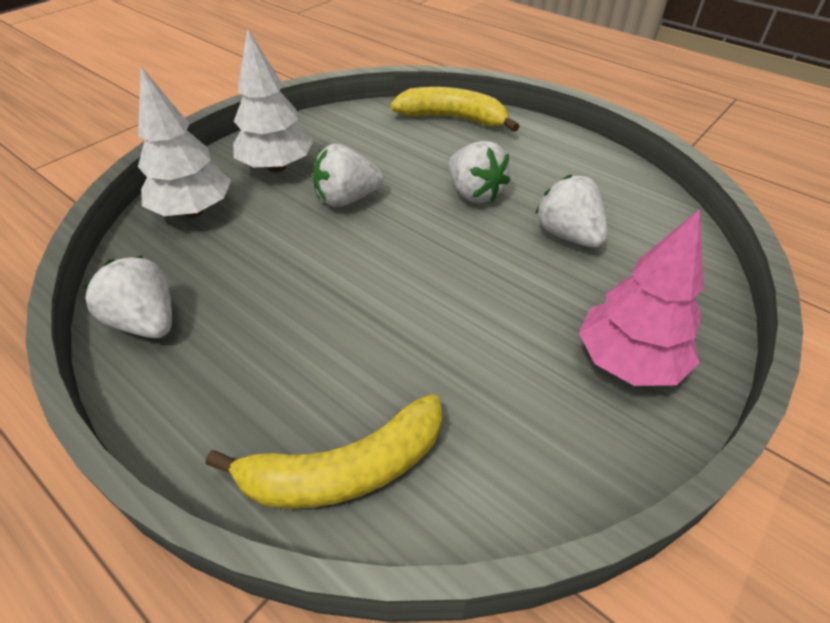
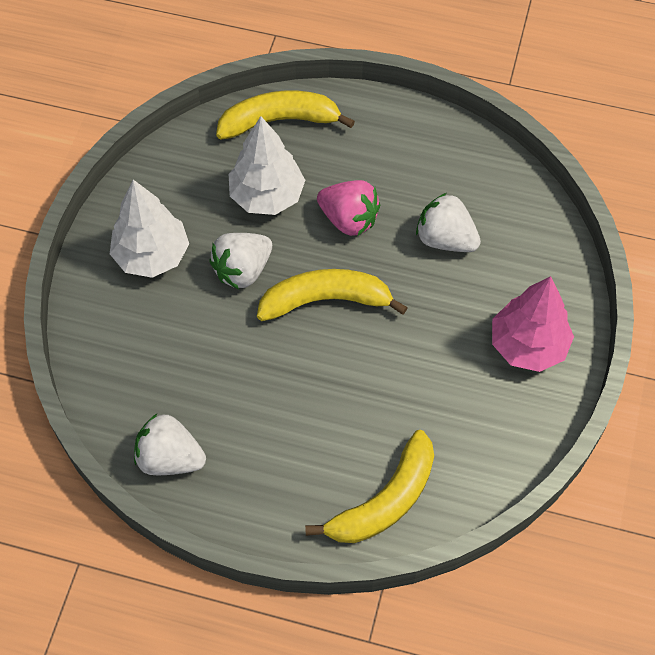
camera: 25 degrees left, 15 degrees up
white tree [138,67,231,217] -> white tree moved to [229,116,305,215]
white strawberry [448,141,510,203] -> pink strawberry [317,180,380,236]
none -> yellow banana [257,269,408,321]

